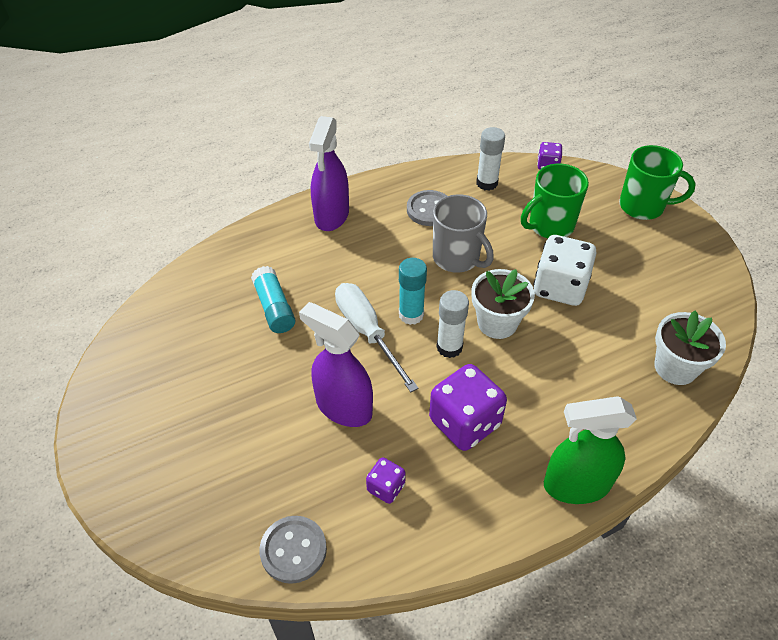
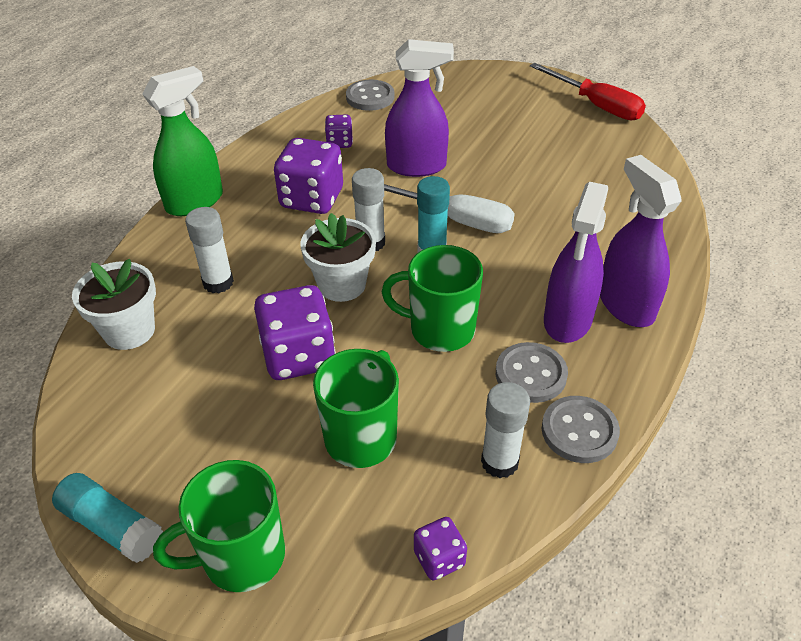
camera: 145 degrees right, 5 degrees down
turquoise glue stick [251,266,295,333] -> turquoise glue stick moved to [52,473,163,563]
grey mug [433,194,494,273] -> green mug [382,245,483,352]
white dice [533,235,597,306] -> purple dice [254,285,336,380]
none -> white glue stick [185,207,234,293]
none -> red screwdriver [530,63,646,120]
none -> grey button [542,396,620,463]
none -> purple spray bottle [544,182,608,343]

